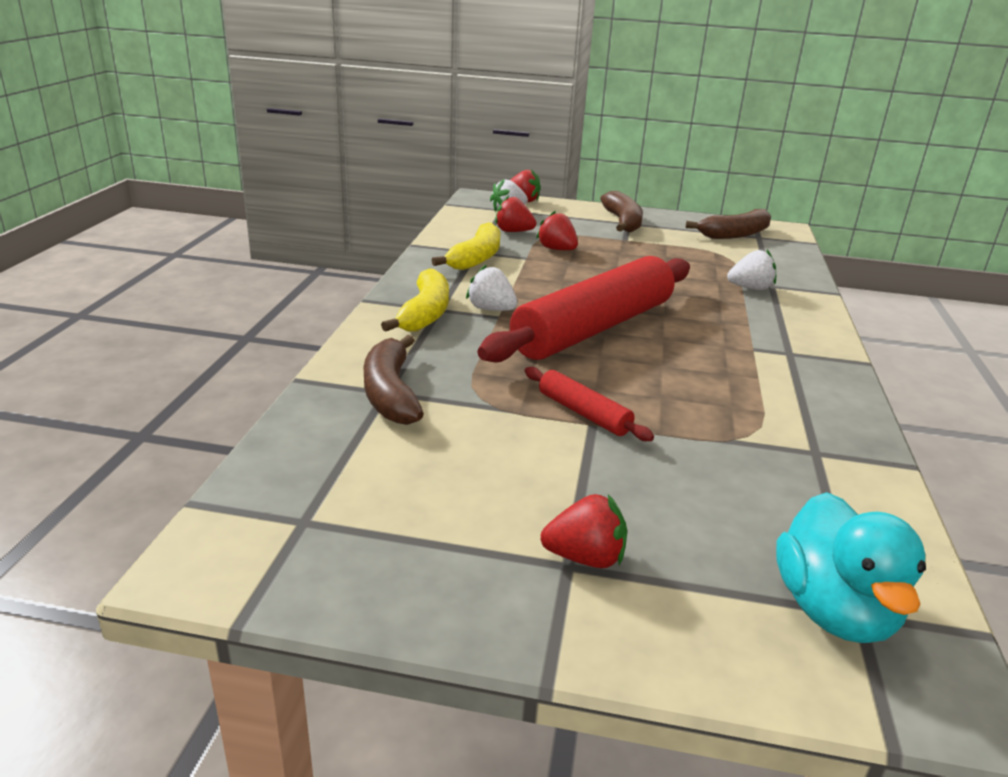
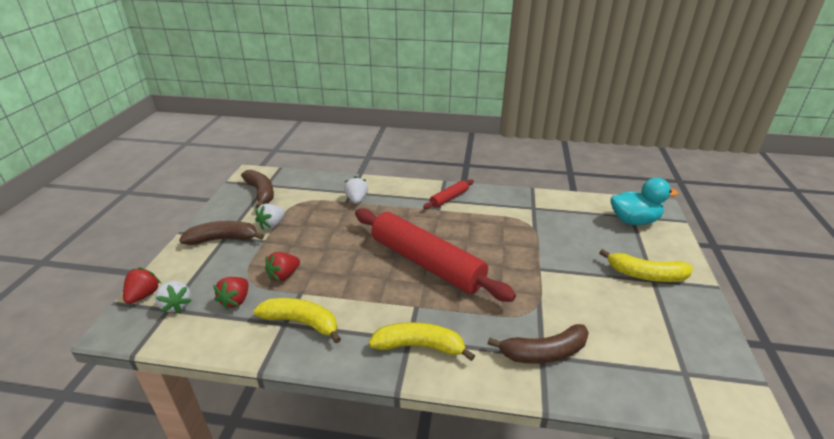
camera: 90 degrees left, 5 degrees up
white strawberry [466,265,517,311] -> white strawberry moved to [255,204,285,230]
red rolling pin [525,367,654,441] -> red rolling pin moved to [423,179,474,209]
red strawberry [540,494,627,568] -> yellow banana [599,249,693,282]

